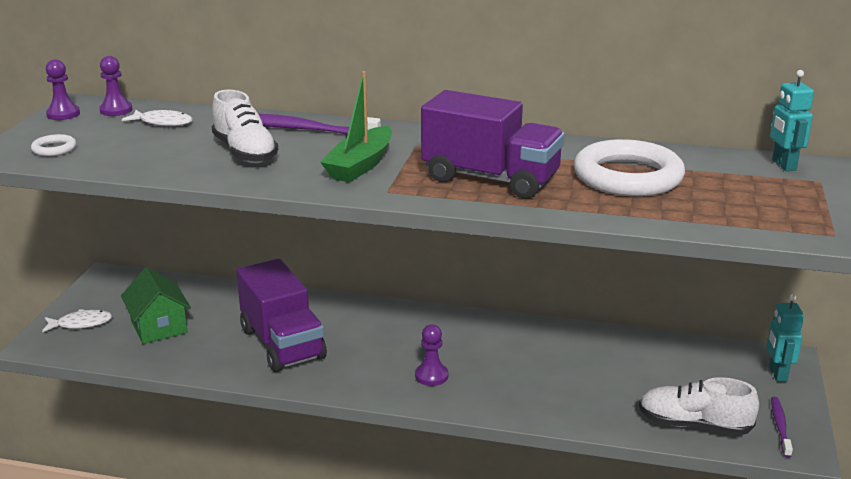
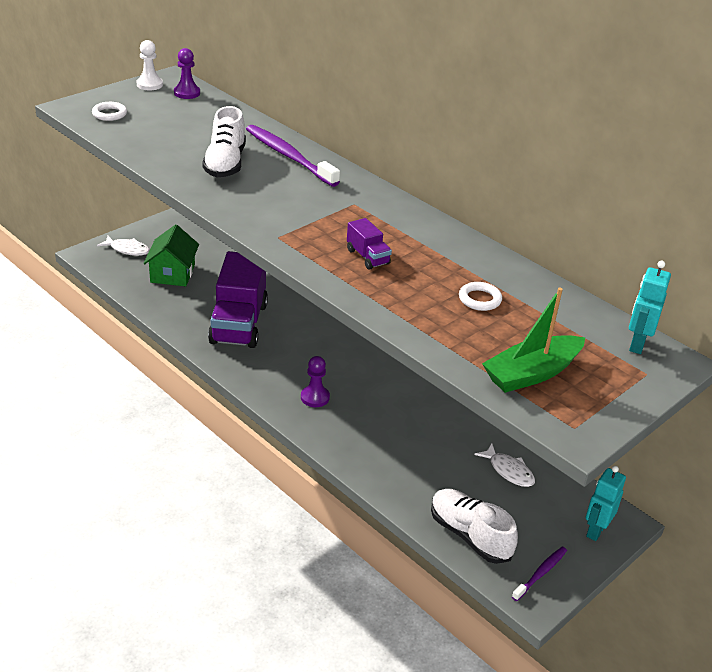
camera: 30 degrees right, 10 degrees up
purple pawn [46,59,80,120] -> white pawn [136,40,163,90]
white fish [122,110,192,126] -> white fish moved to [474,443,535,487]
green boat [320,71,392,182] -> green boat moved to [482,288,585,393]
purple truck [421,90,565,199] -> purple truck [347,218,392,270], size x0.43
white ring [574,139,685,197] -> white ring [459,282,502,311], size x0.42

